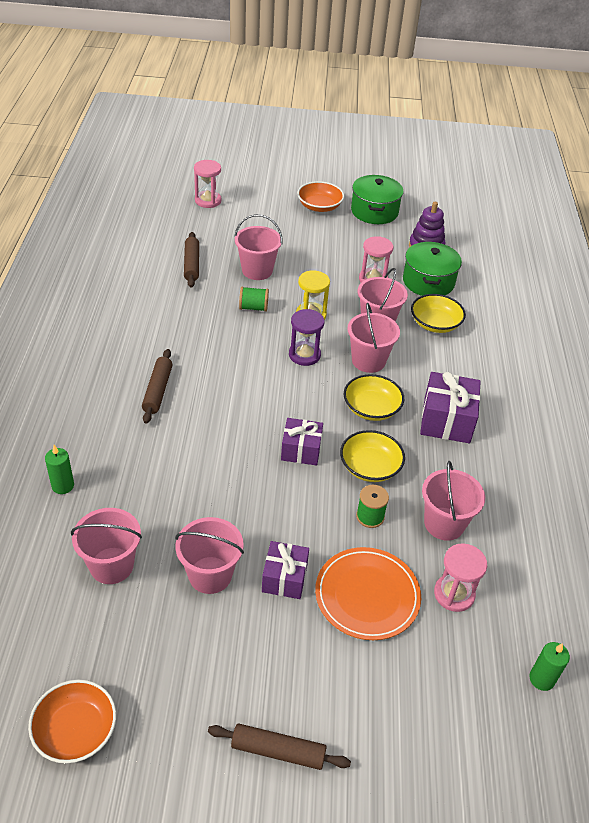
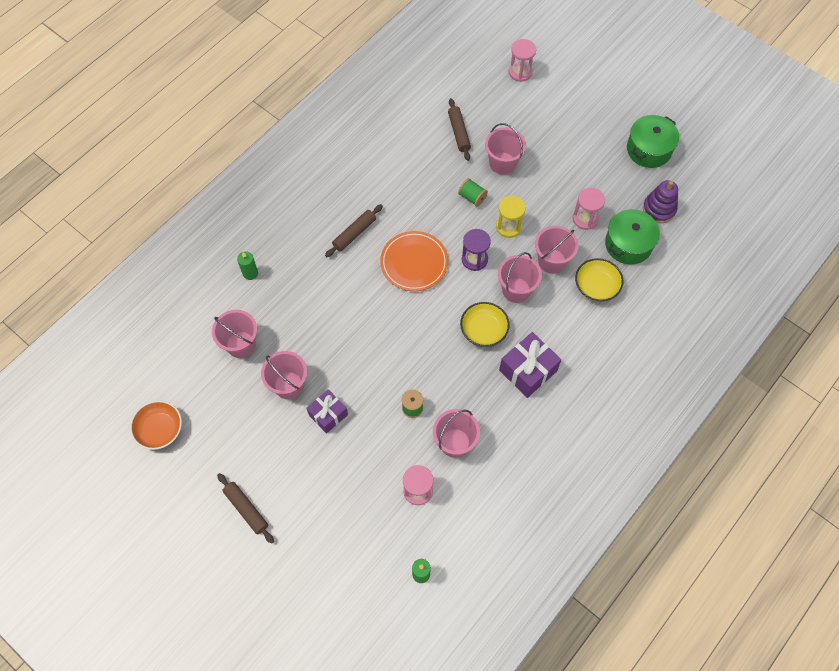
camera: 40 degrees right, 20 degrees up
brown rolling pin [184,232,199,288] -> brown rolling pin turned 45 degrees counterclockwise [448,98,471,161]
purple gift [281,418,323,466] -> none
orange bowl [297,181,344,212] -> none
orange plate [315,547,421,640] -> orange plate moved to [380,231,448,291]
yellow bowl [340,430,405,482] -> none

